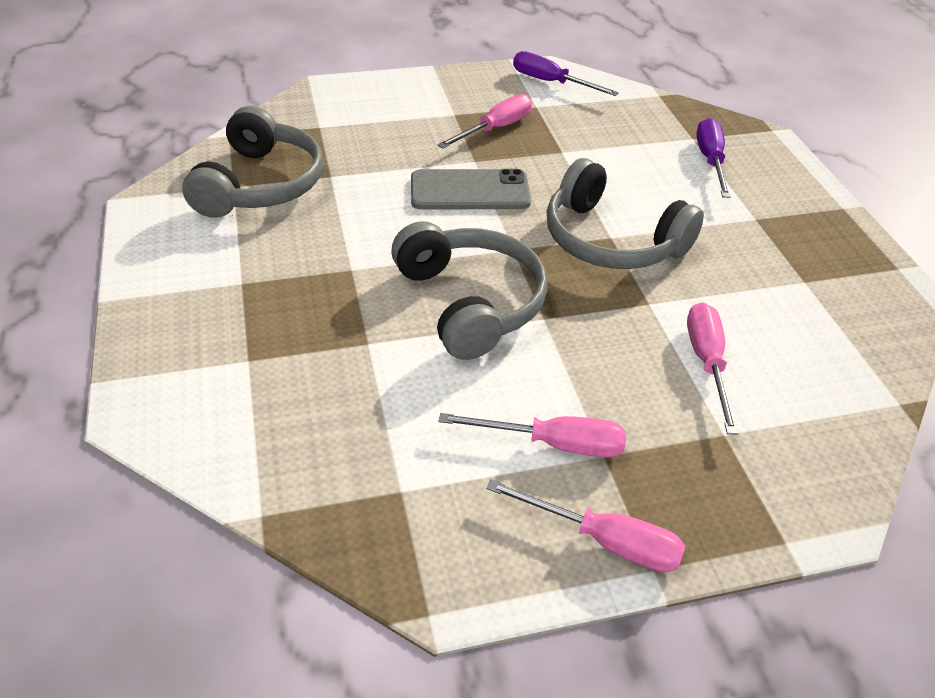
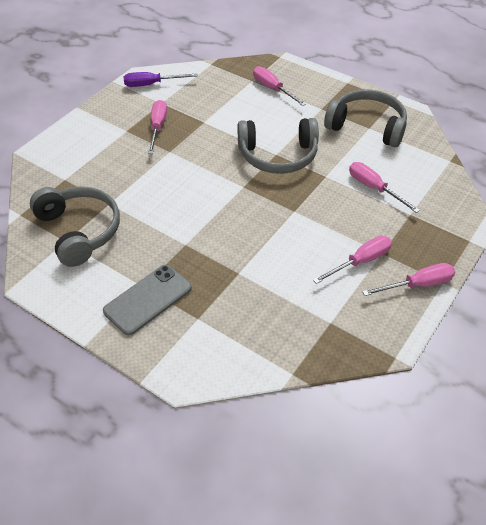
camera: 40 degrees left, 5 degrees up
grey headphones [391,221,548,360] -> grey headphones moved to [324,89,407,147]
grey phone [411,169,531,209] -> grey phone moved to [103,265,192,335]
purple screwdriver [696,118,731,198] -> pink screwdriver [253,66,306,106]

